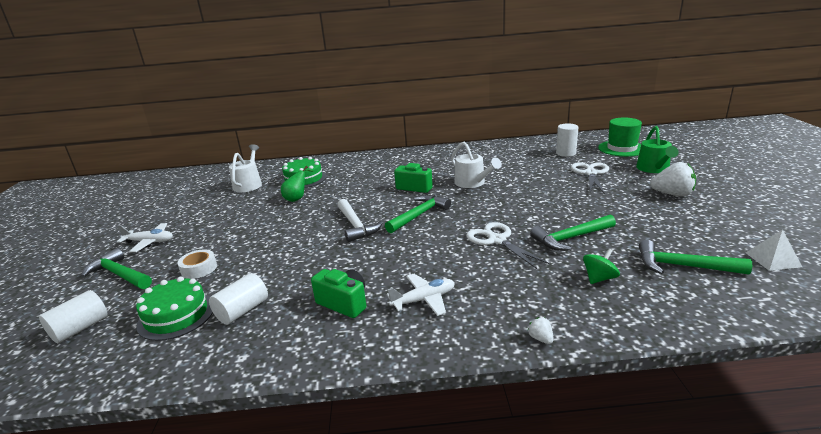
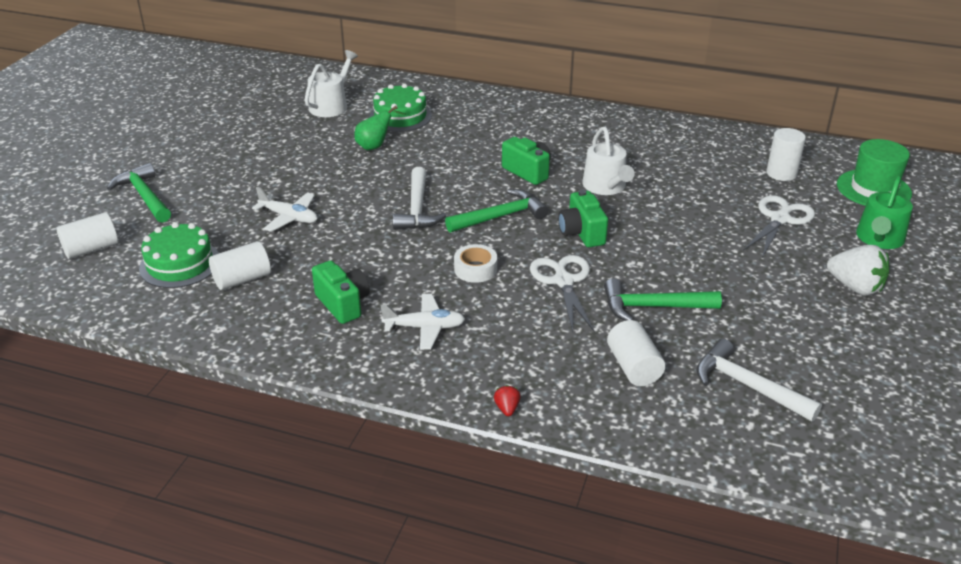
camera: 20 degrees right, 10 degrees up
white plane [117,223,173,252] -> white plane moved to [252,187,317,232]
white tape [178,249,217,279] -> white tape moved to [454,244,497,283]
white strawberry [527,317,554,344] -> red strawberry [494,385,521,416]
green spinning top [583,248,620,284] -> white cylinder [607,320,666,386]
green hammer [639,240,752,275] -> white hammer [696,339,822,422]
white pyramid [746,230,802,271] -> none
none -> green camera [558,189,608,247]

